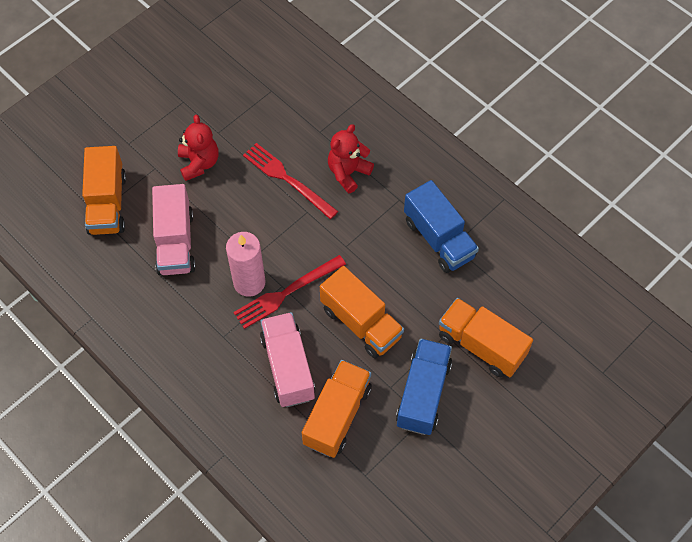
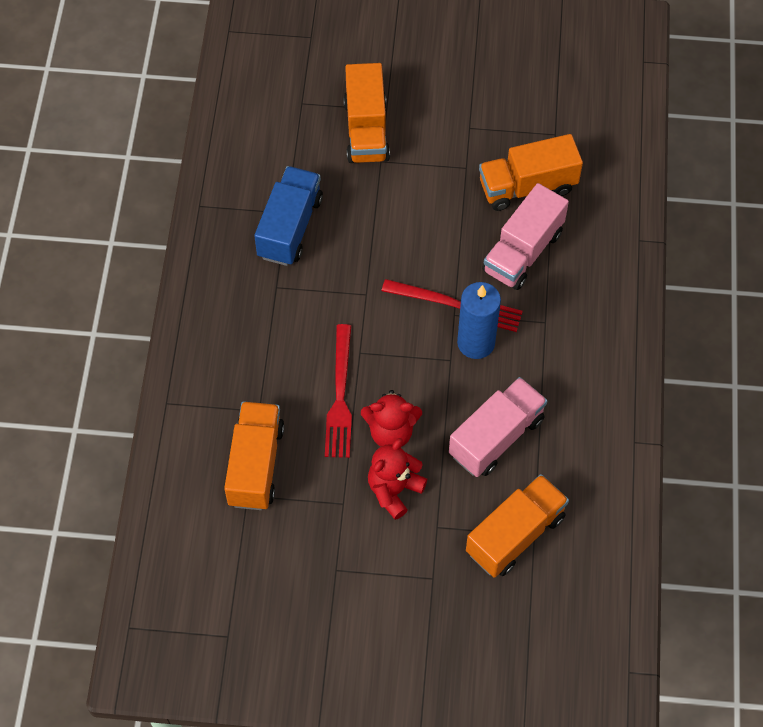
camera: 130 degrees left, 0 degrees up
pink candle [226,232,266,297] -> blue candle [457,282,501,359]
orange truck [320,266,404,359] -> orange truck moved to [224,401,285,510]
red teddy bear [328,124,374,194] -> red teddy bear moved to [361,390,422,446]
blue truck [396,338,452,435] -> none

